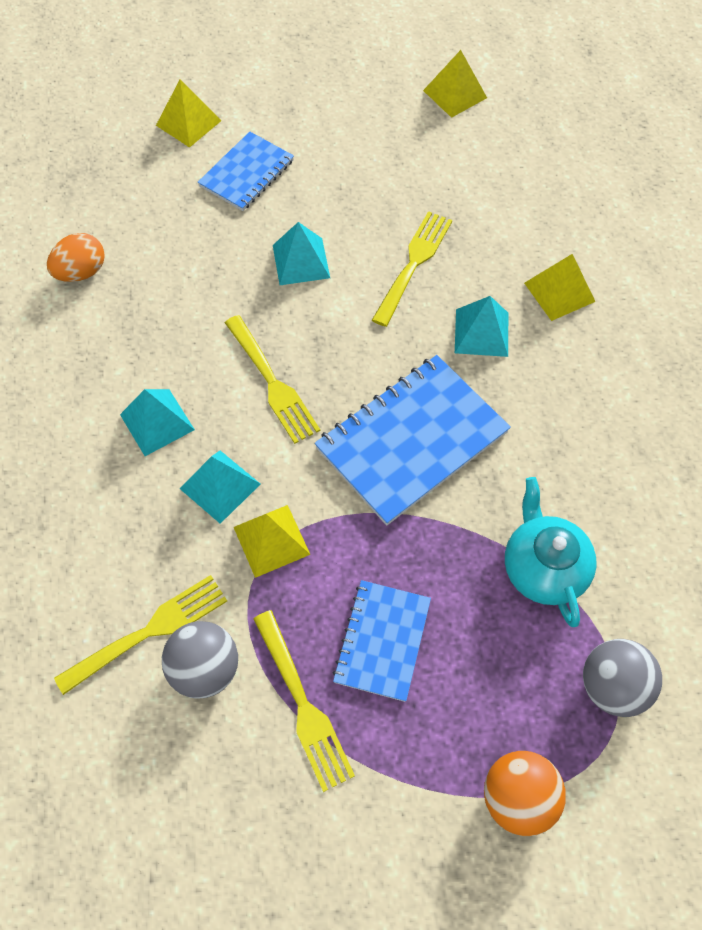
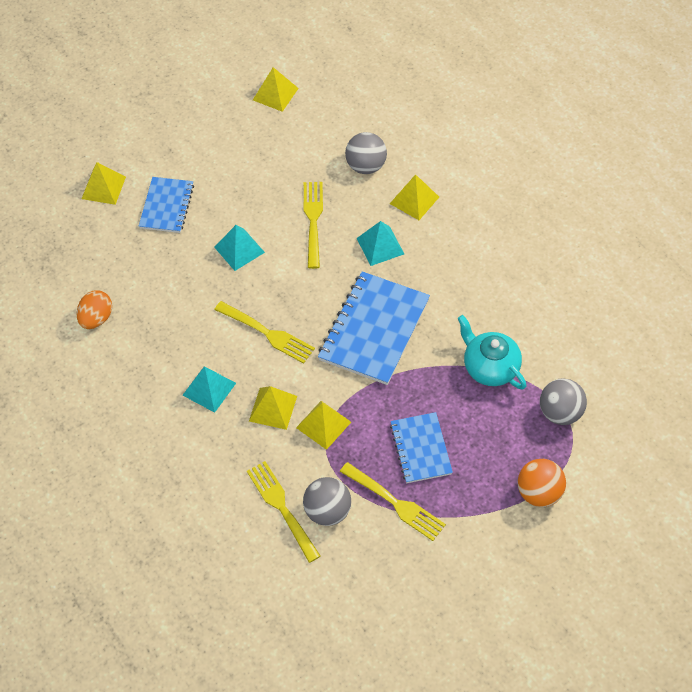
camera: 25 degrees left, 5 degrees down
yellow fork [54,575,227,695] -> yellow fork turned 60 degrees counterclockwise [247,461,320,563]
turquoise pyramid [180,450,260,524] -> yellow pyramid [249,386,297,430]
none -> grey ball [345,132,387,174]

